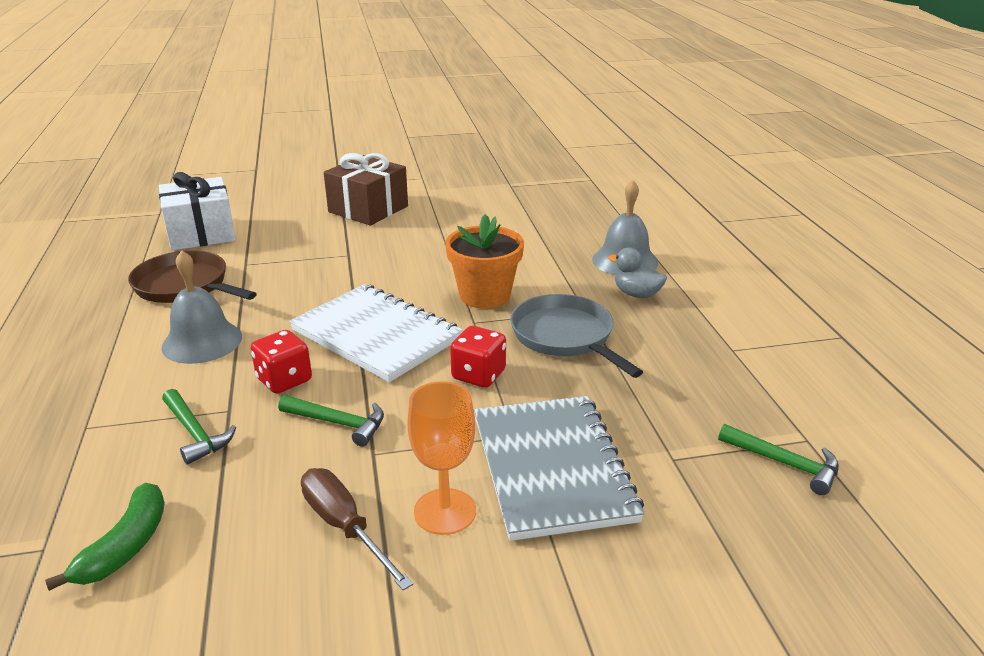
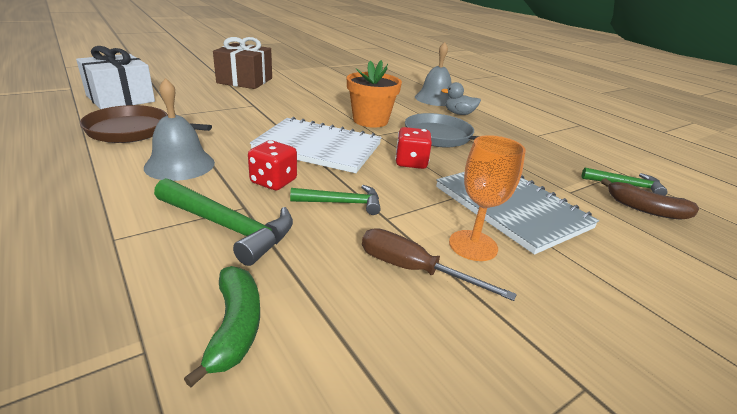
camera: 25 degrees left, 0 degrees up
green hammer [162,389,236,465] -> green hammer [154,178,293,266], size x1.57
none -> brown banana [601,178,699,220]

